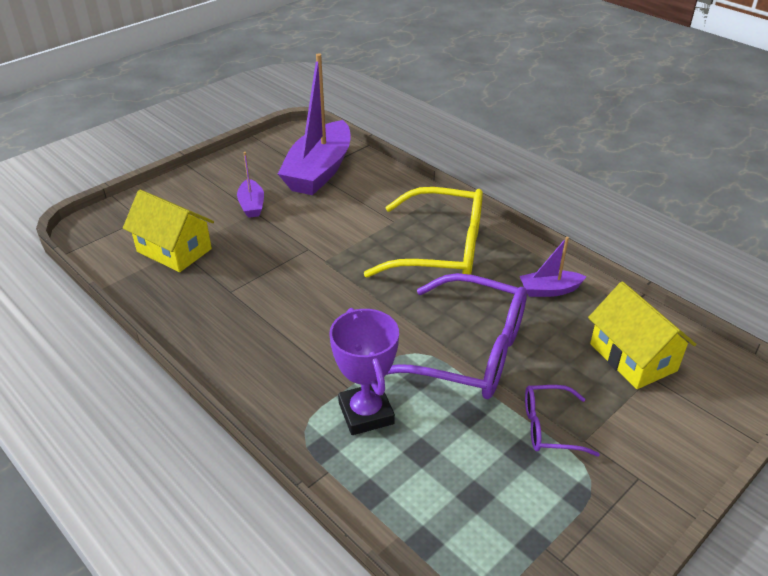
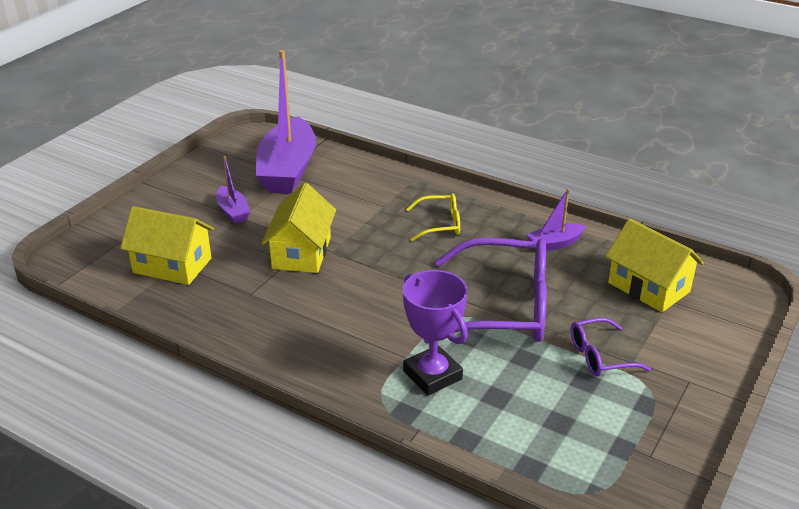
camera: 15 degrees left, 5 degrees down
yellow glasses [364,187,483,278] -> yellow glasses [406,193,460,241], size x0.49
none -> yellow house [262,183,336,273]

